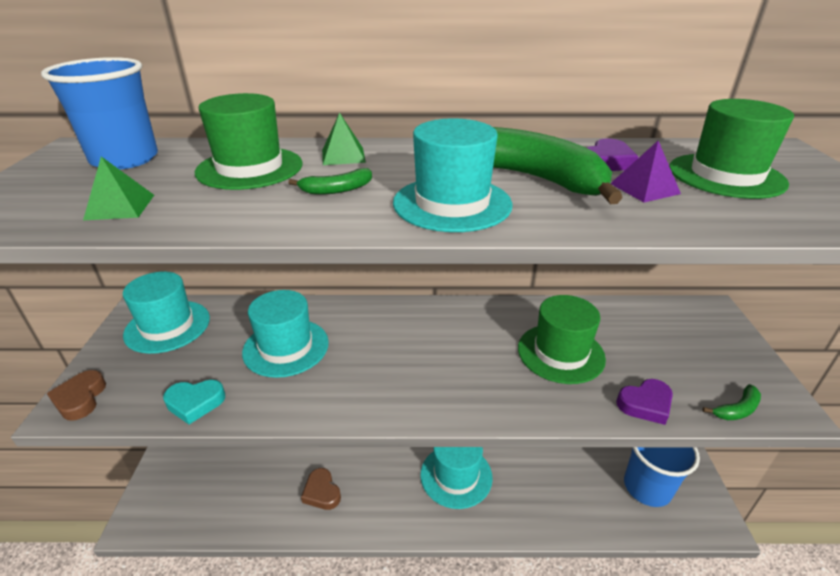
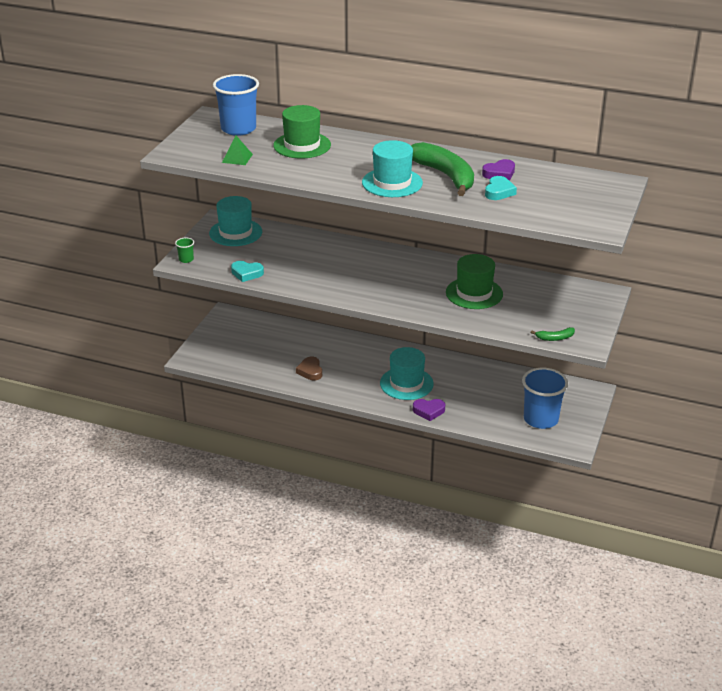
camera: 20 degrees right, 0 degrees up
brown heart [47,370,106,421] -> green cup [175,237,194,263]
turquoise hat [242,290,329,378] -> none
green banana [288,168,372,195] -> none
green pyramid [322,112,366,165] -> none
purple pyramid [610,141,681,202] -> turquoise heart [485,176,517,200]
purple heart [616,379,673,425] -> purple heart moved to [413,399,445,421]
green hat [669,99,794,199] -> none

